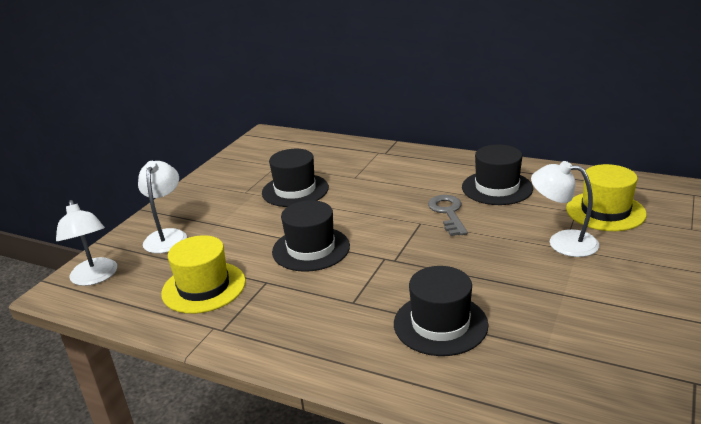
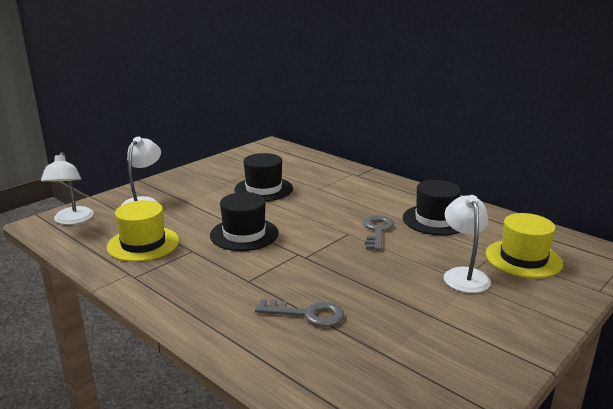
camera: 15 degrees right, 5 degrees down
black hat [394,266,488,356] -> grey key [255,299,344,327]
white lamp [531,161,599,257] -> white lamp turned 45 degrees clockwise [444,195,491,293]

